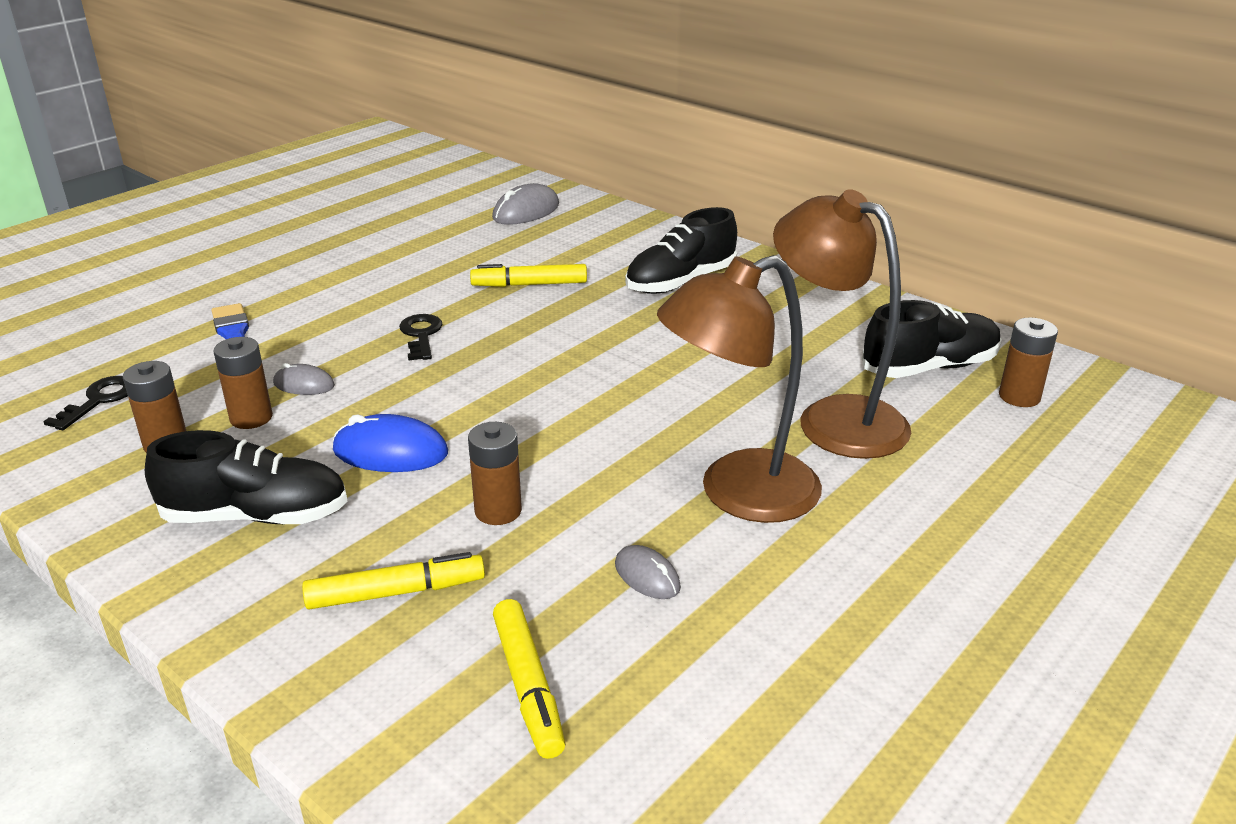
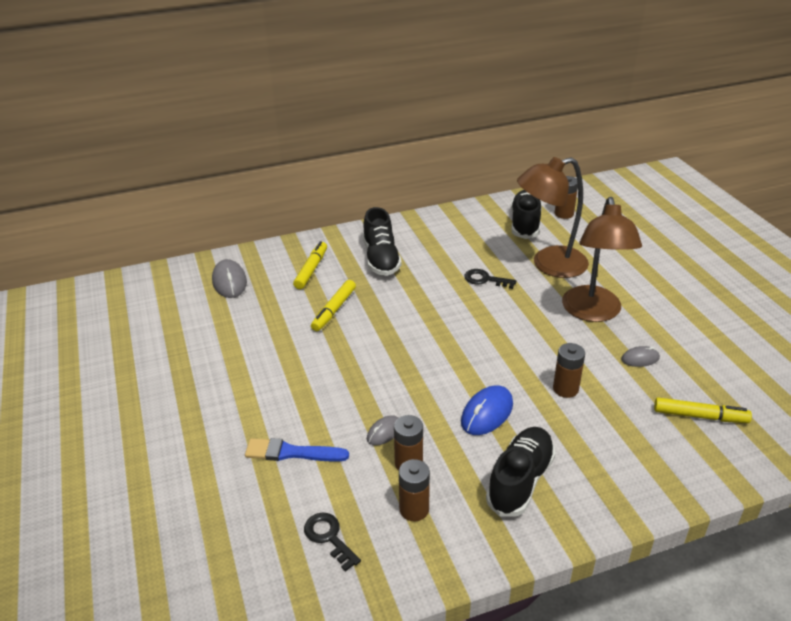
camera: 60 degrees left, 5 degrees up
yellow marker [302,552,485,610] -> yellow marker moved to [293,241,327,289]
black key [399,314,443,361] -> black key moved to [464,269,517,289]

